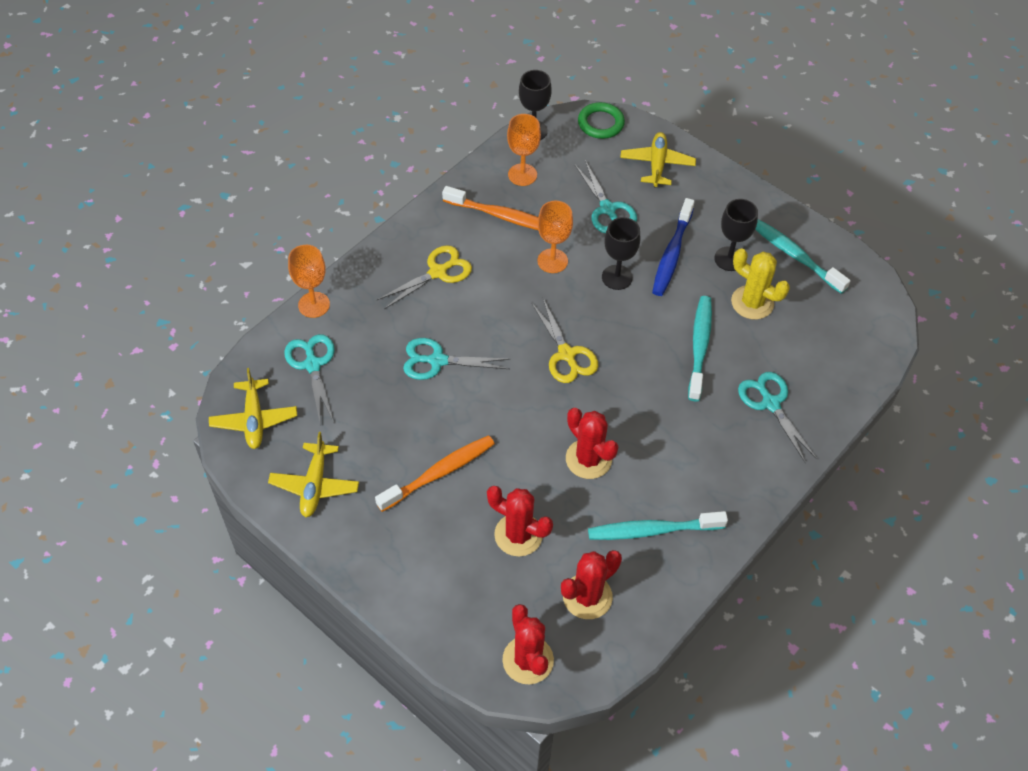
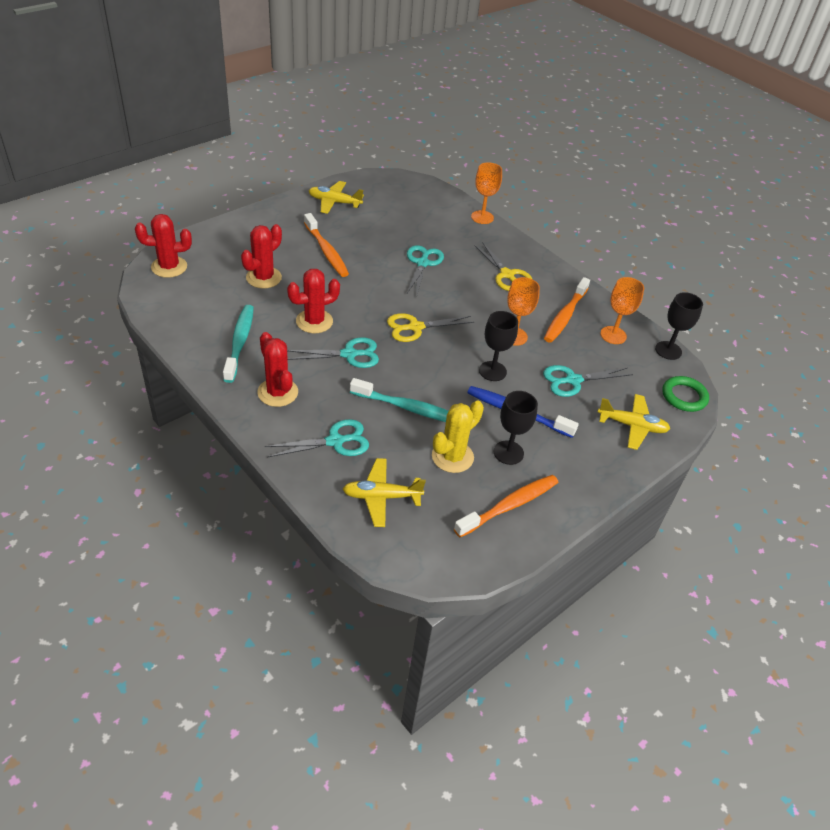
camera: 95 degrees right, 10 degrees down
yellow plane [209,368,297,449] -> yellow plane moved to [343,458,426,527]
turquoise scissors [284,334,335,422] -> turquoise scissors moved to [287,337,379,368]
red cactus [561,550,622,619] -> red cactus moved to [257,332,298,407]
turquoise toothbrush [755,219,851,294] -> orange toothbrush [454,475,558,537]

